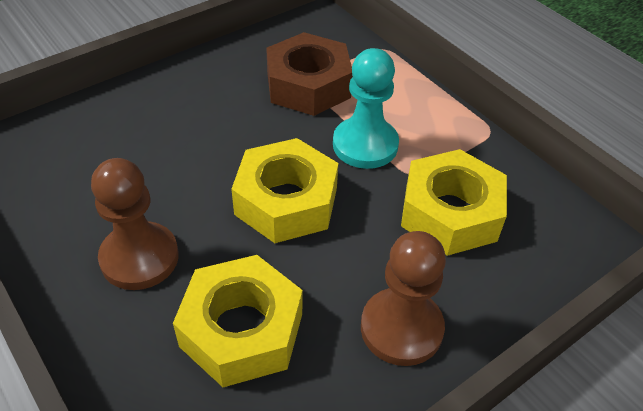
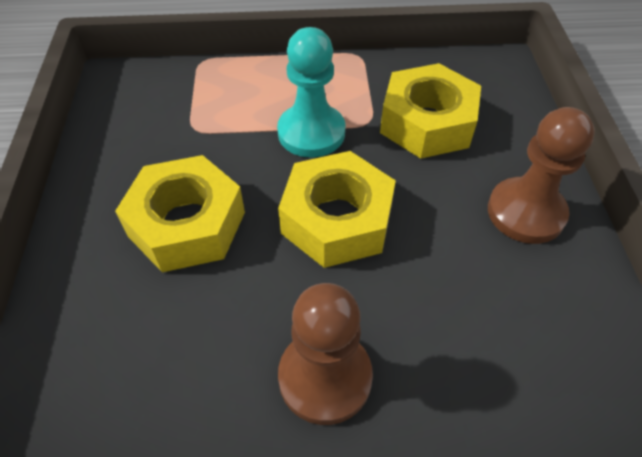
camera: 55 degrees left, 5 degrees up
yellow nut [173,255,303,387] -> yellow nut moved to [115,155,245,272]
brown nut [266,32,353,116] -> none

